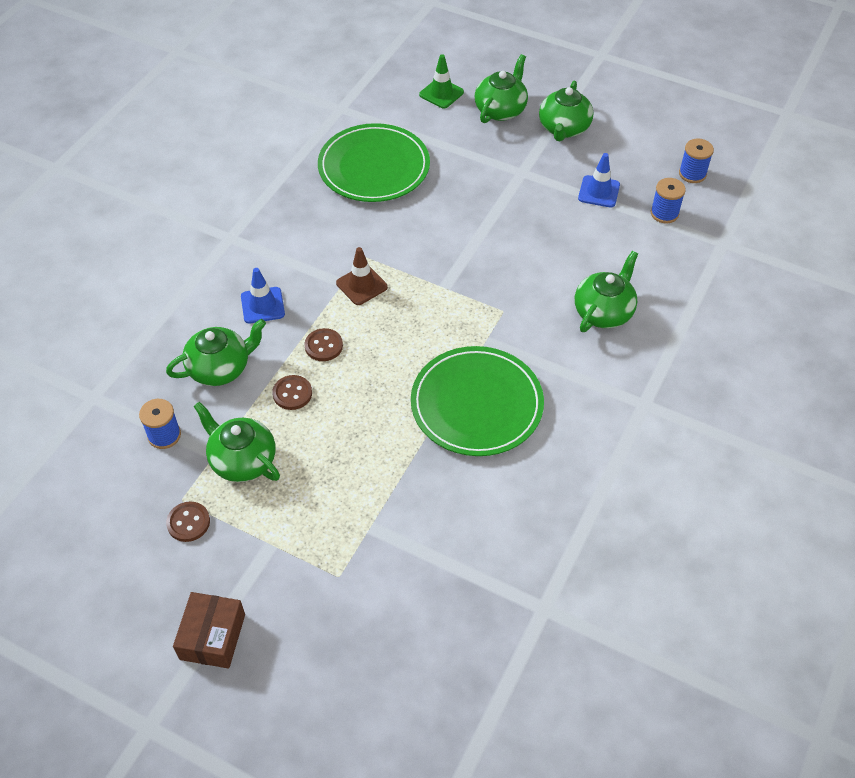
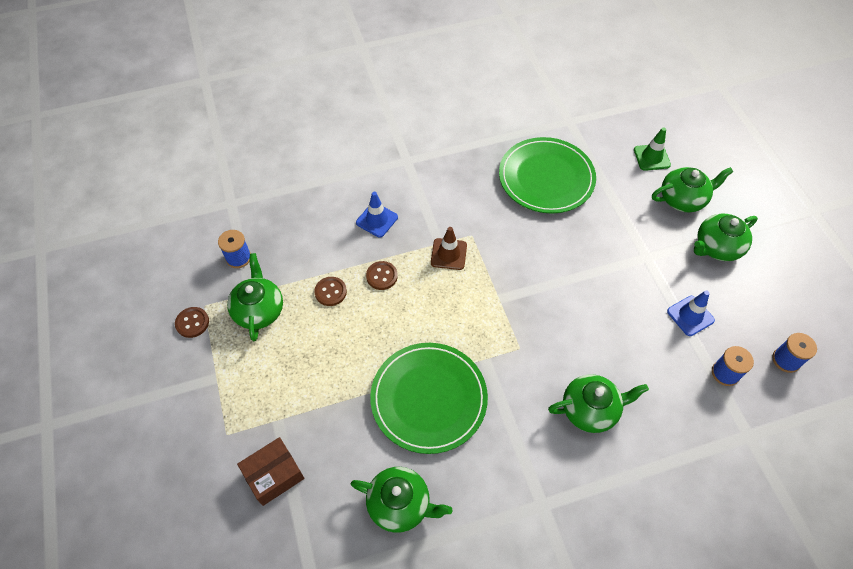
camera: 45 degrees right, 5 degrees up
green teapot [166,319,266,386] -> green teapot moved to [351,467,452,533]
brown box [173,592,245,669] -> brown box moved to [237,437,304,506]

